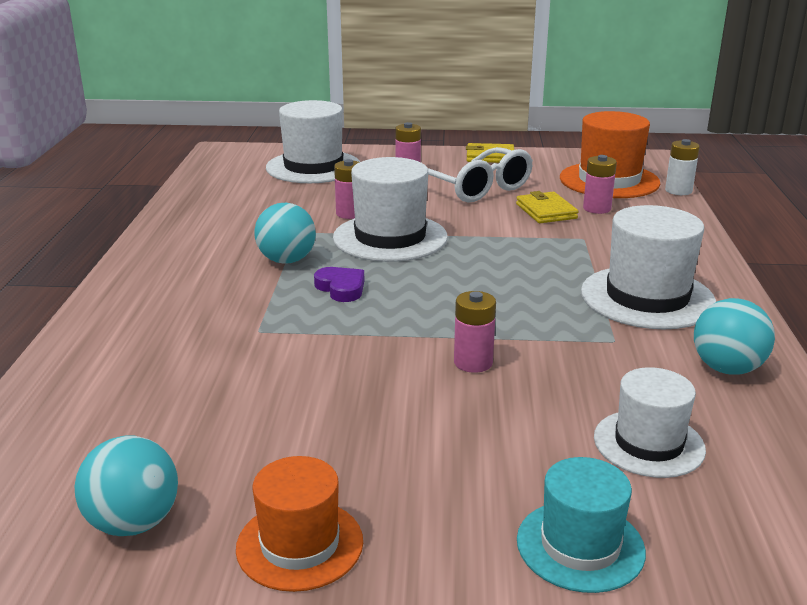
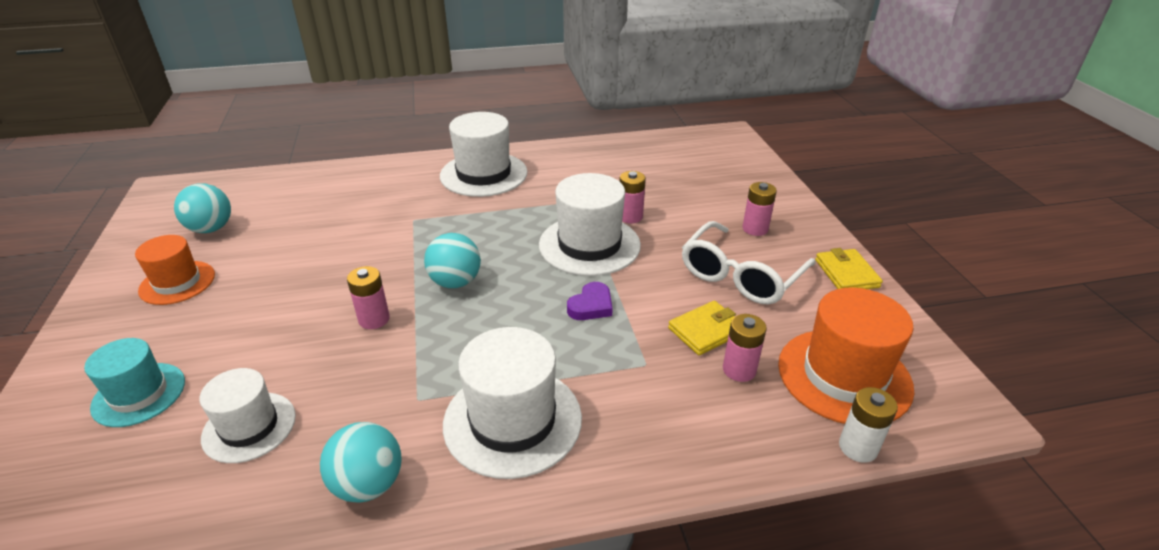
camera: 75 degrees right, 10 degrees up
turquoise ball [254,203,316,264] -> turquoise ball moved to [424,233,481,288]
white hat [266,100,360,183] -> white hat moved to [440,112,527,197]
purple heart [314,267,364,302] -> purple heart moved to [567,282,613,320]

